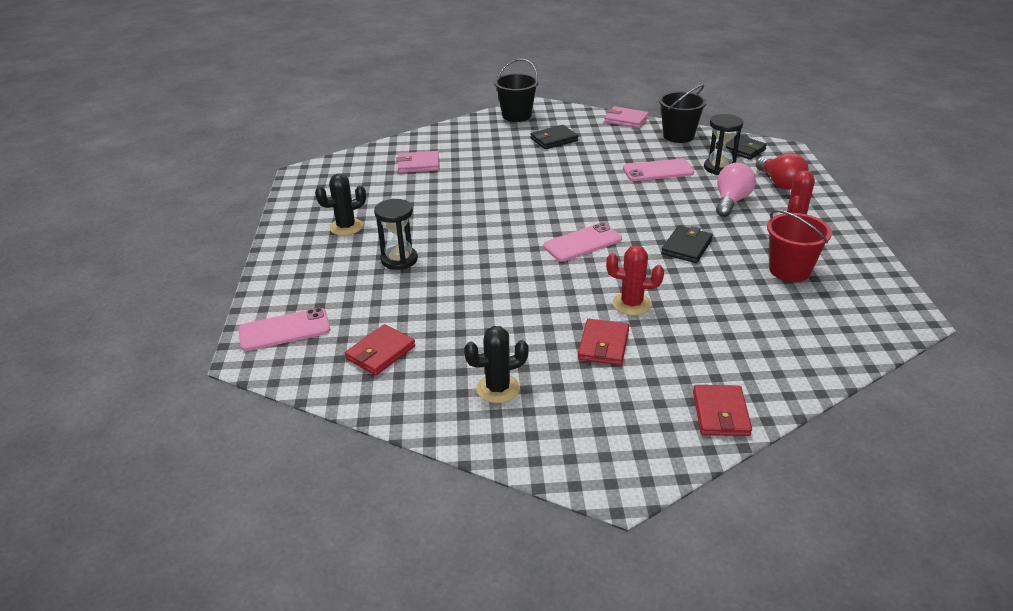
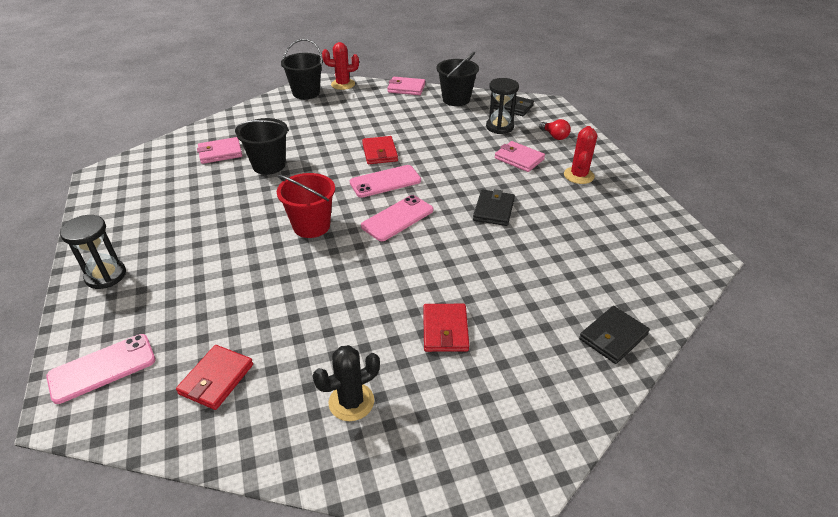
camera: 15 degrees left, 5 degrees up
black cactus [315,174,366,236] -> none
black hourglass [374,199,418,270] -> black hourglass moved to [60,215,126,289]
black wallet [530,125,578,149] -> black wallet moved to [579,306,650,364]
red cactus [606,245,664,315] -> red cactus moved to [322,42,359,90]
pink phone [623,159,694,181] -> pink phone moved to [350,165,421,198]
red wallet [693,385,752,436] -> red wallet moved to [362,136,398,164]
pink light bulb [716,163,756,217] -> pink wallet [495,141,545,172]
red light bulb [756,153,809,190] -> red light bulb [539,119,571,140], size x0.63
red bucket [767,210,832,282] -> red bucket moved to [277,173,335,238]
none -> black bucket [235,118,289,175]

